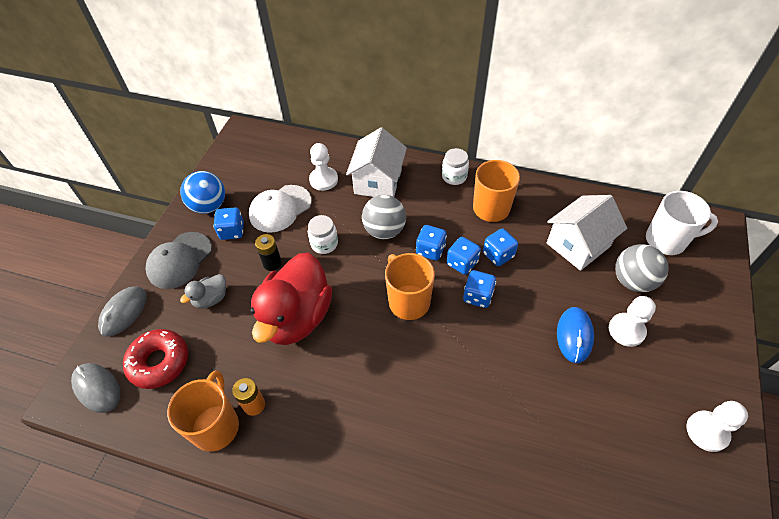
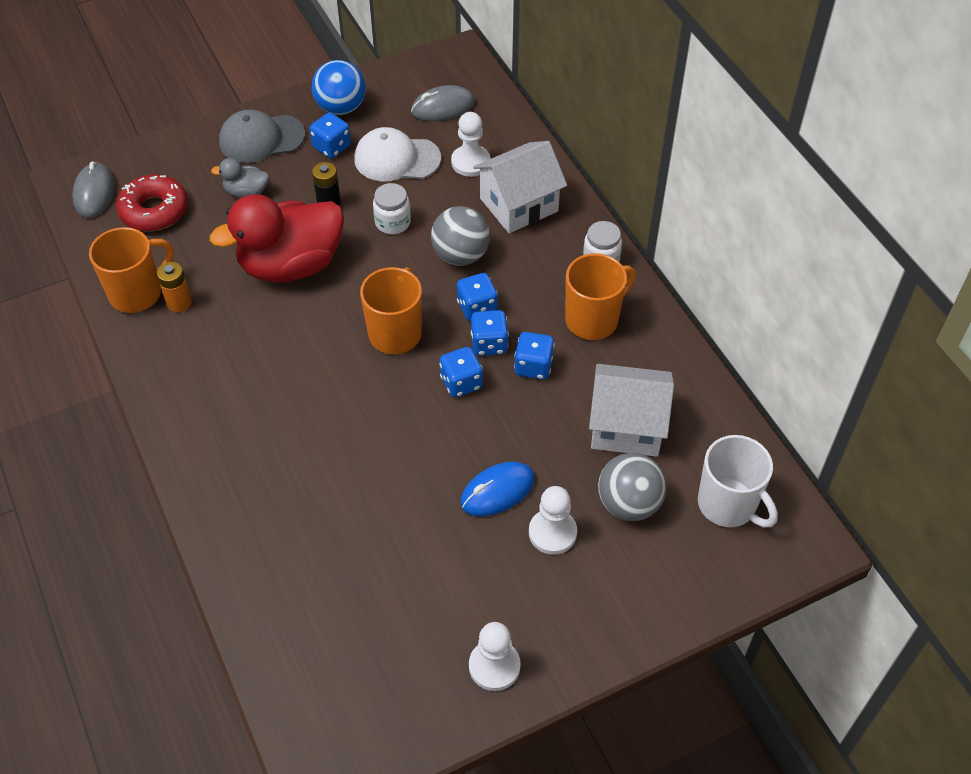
camera: 45 degrees right, 0 degrees up
grey mouse [98,286,147,337] -> grey mouse moved to [411,85,475,121]

